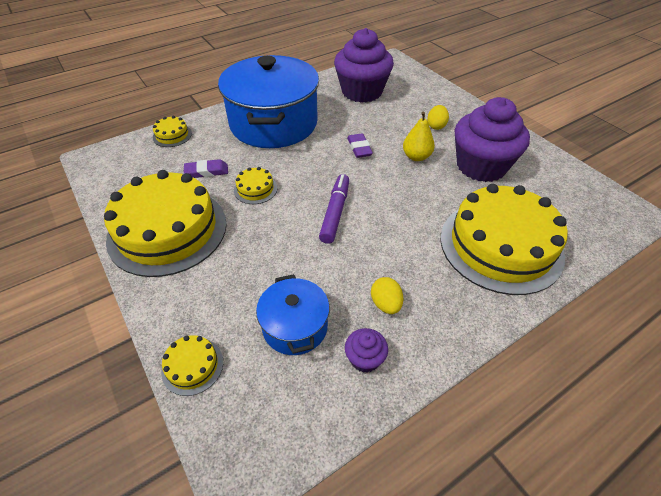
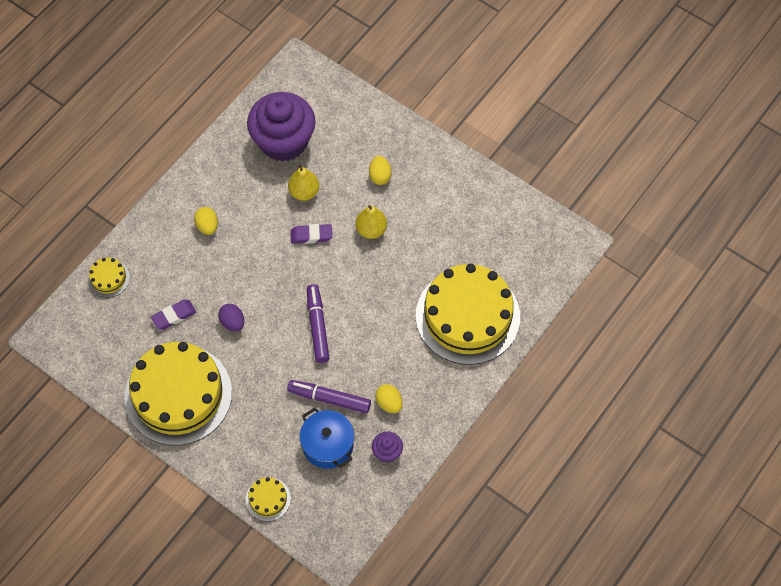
camera: 20 degrees left, 15 degrees up
blue pot [218,55,319,148] -> yellow egg [194,207,218,235]
yellow cake [234,167,277,204] -> purple egg [218,304,244,332]
purple eraser [347,133,373,158] -> purple eraser turned 60 degrees counterclockwise [290,224,332,244]
purple cupcake [455,97,530,182] -> none
none -> purple marker [287,380,371,413]
none -> yellow pear [288,164,319,201]

